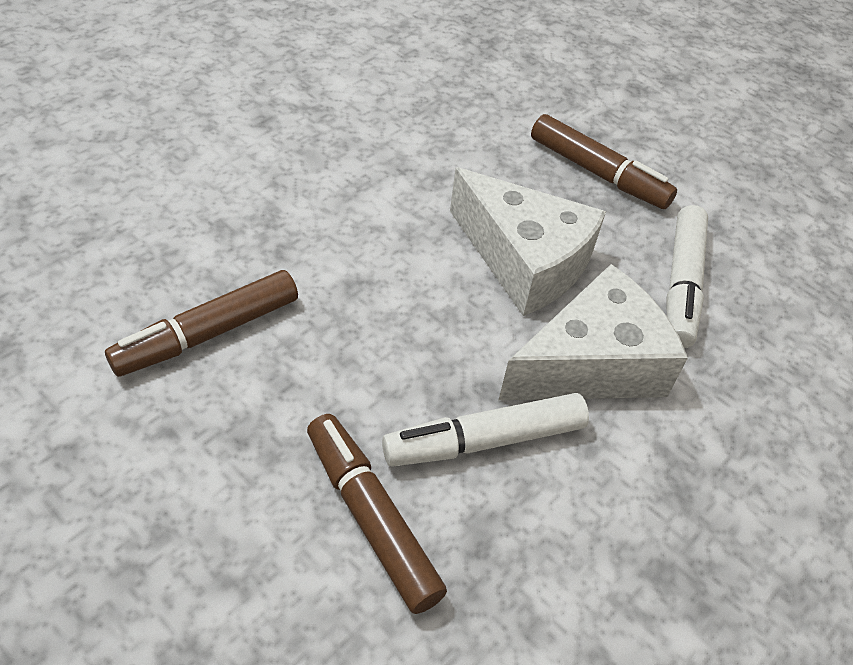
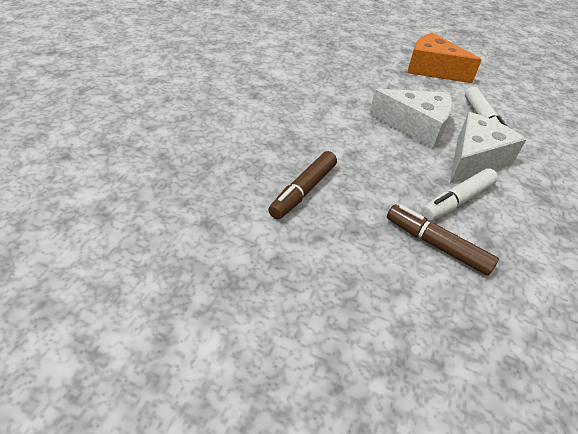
camera: 20 degrees left, 5 degrees down
brown marker [531,114,677,209] -> none
none -> orange cheese [408,32,482,83]

